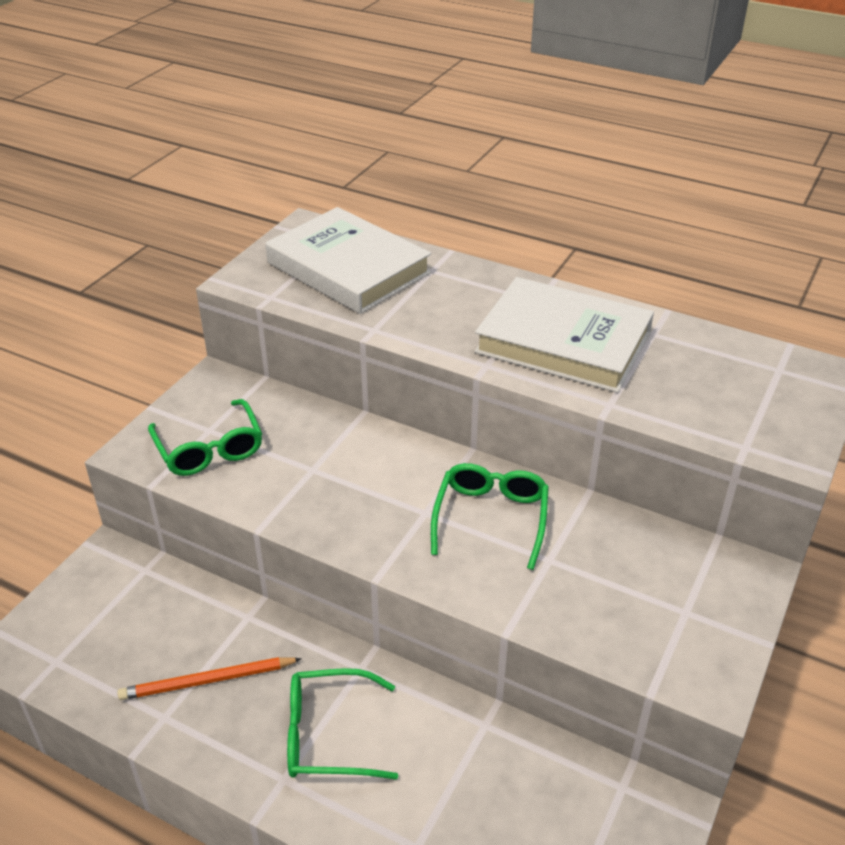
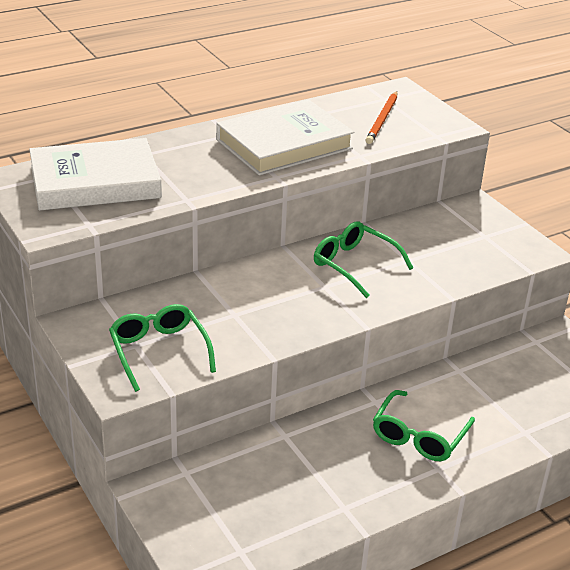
camera: 60 degrees left, 5 degrees down
orange pencil [117,657,302,700] -> orange pencil moved to [366,91,397,144]
green glasses [148,399,262,476] -> green glasses turned 120 degrees counterclockwise [109,304,216,392]

